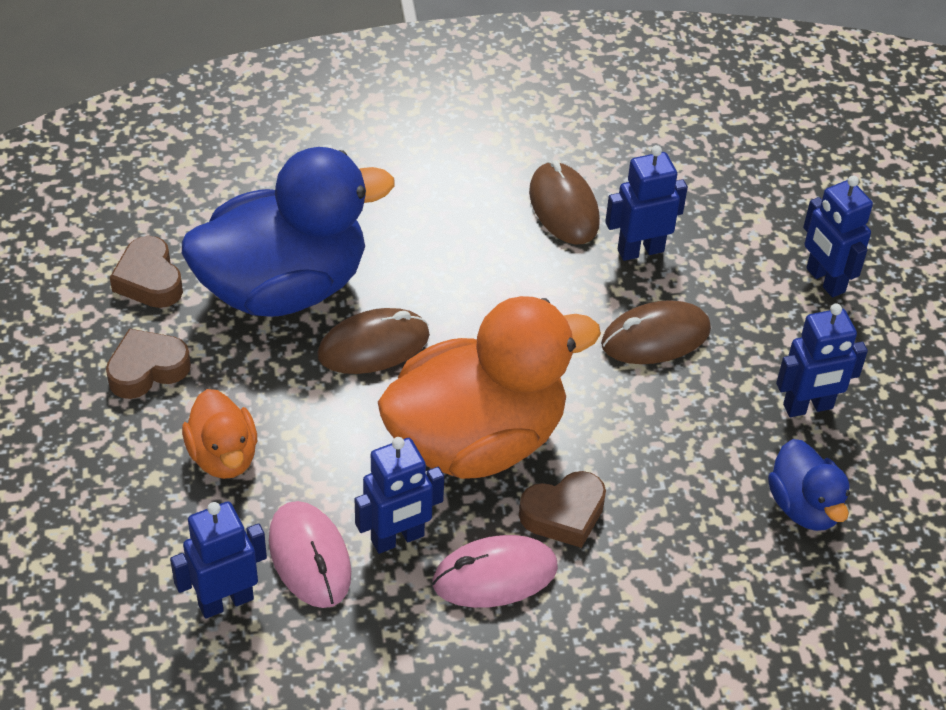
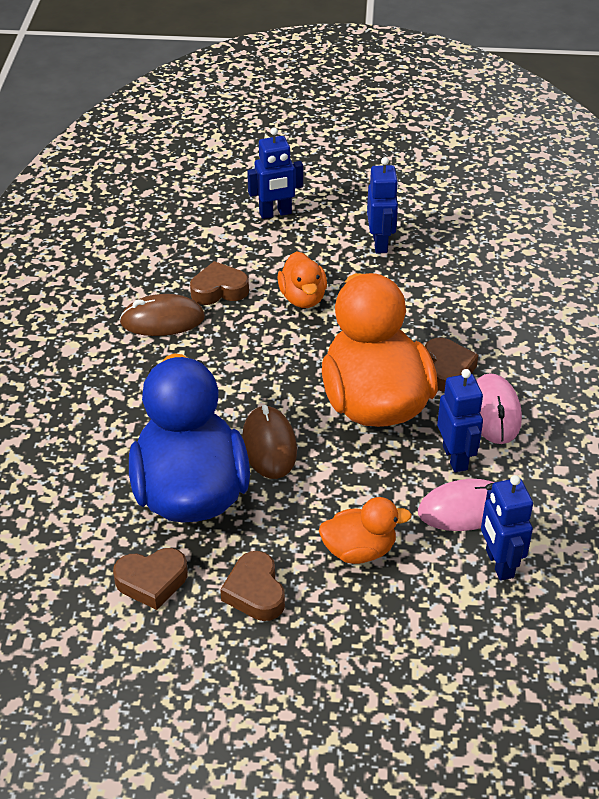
camera: 75 degrees left, 5 degrees down
brown mouse [601,300,711,364] -> orange duck [277,251,327,308]
blue robot [605,145,688,261] -> brown heart [190,261,249,305]
blue duck [768,439,850,531] -> none

